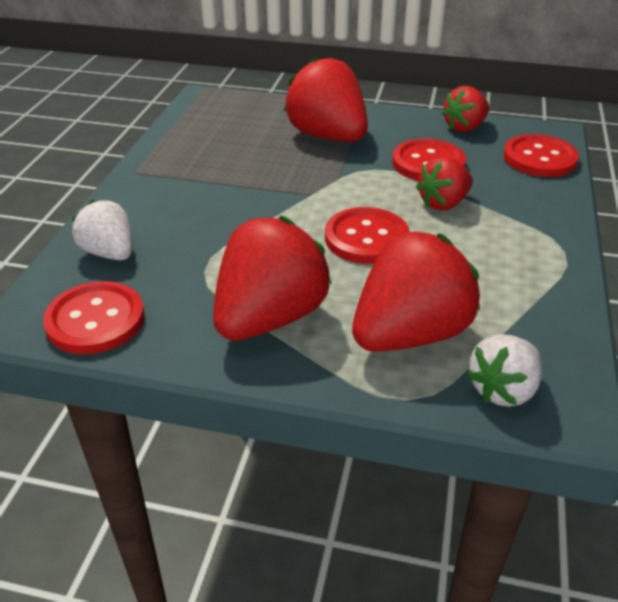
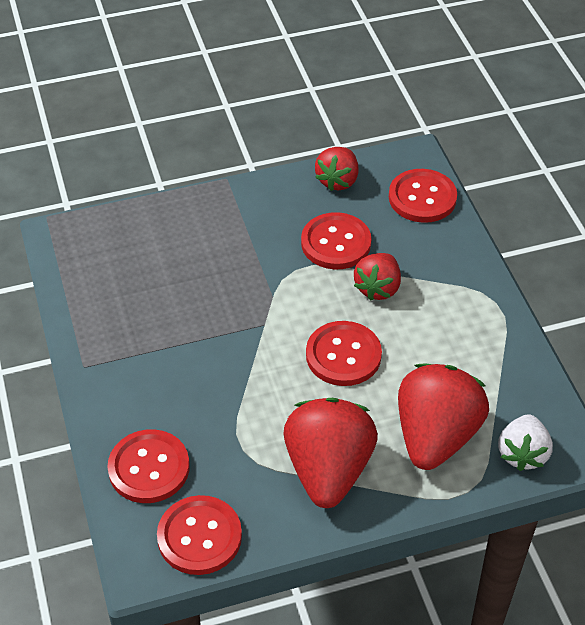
camera: 30 degrees left, 10 degrees up
white strawberry [72,200,132,260] -> red button [107,429,190,503]
red strawberry [284,56,368,142] -> none

